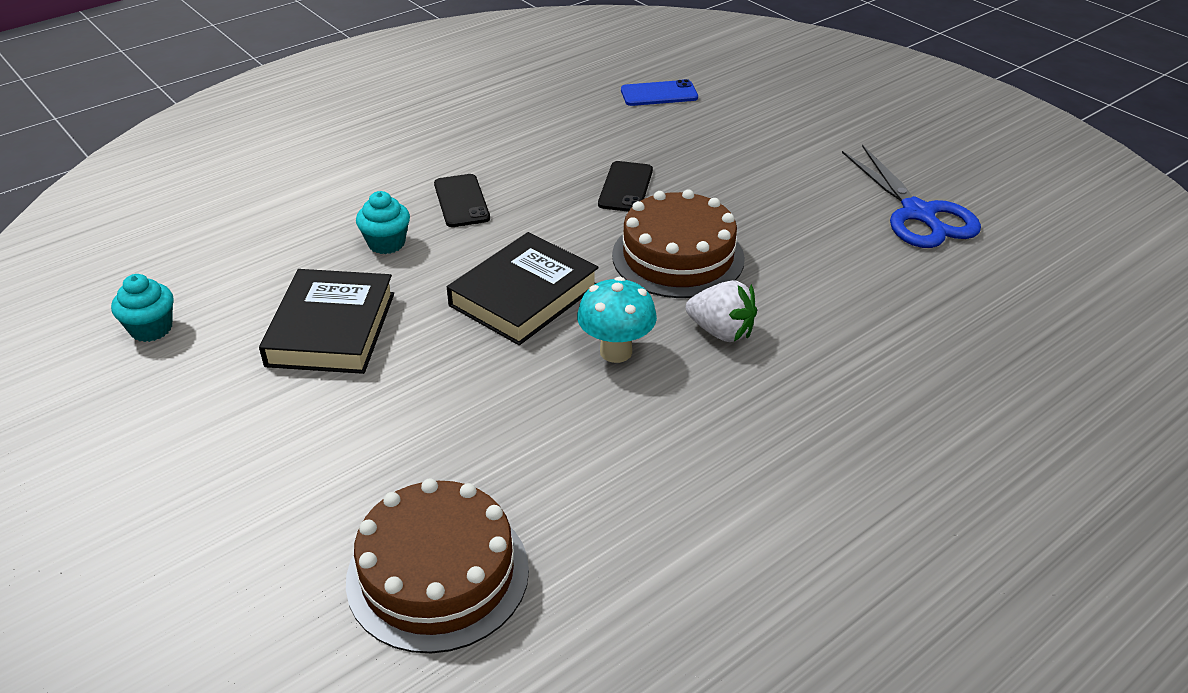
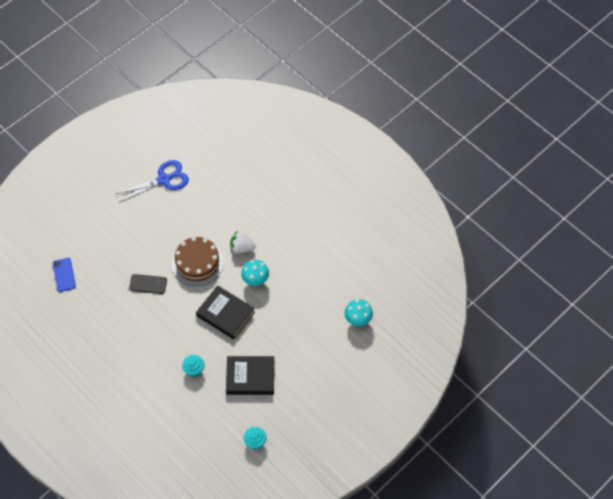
camera: 95 degrees left, 20 degrees up
brown cake [346,478,529,653] -> turquoise mushroom [345,299,373,326]
black phone [434,174,490,227] -> none
white strawberry [686,280,757,342] -> white strawberry turned 105 degrees counterclockwise [230,232,256,254]

